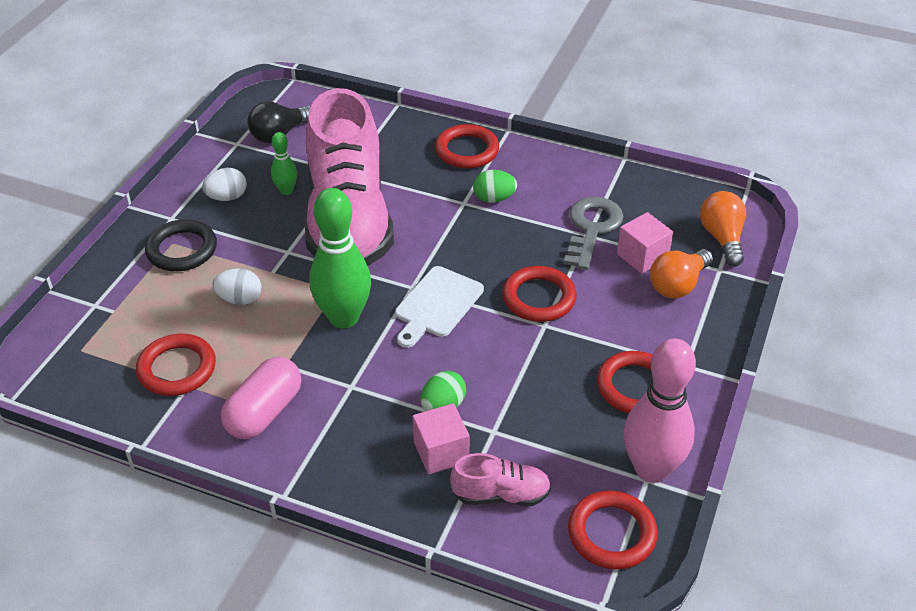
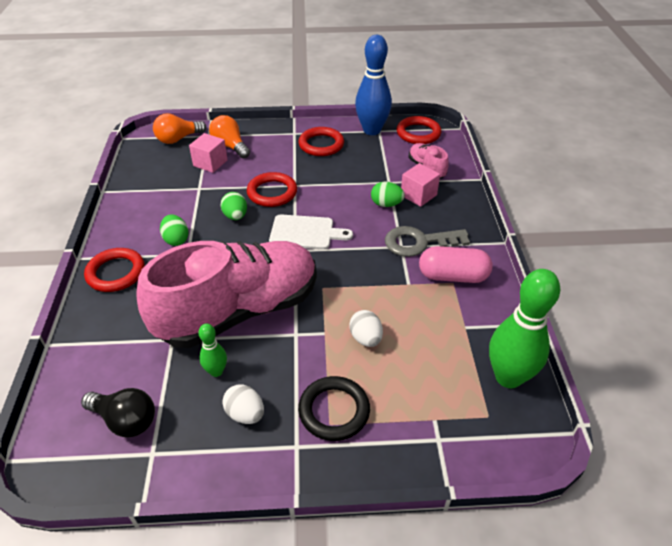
camera: 115 degrees left, 0 degrees up
red ring [136,334,216,396] -> none
green bowling pin [310,188,371,329] -> green bowling pin moved to [489,269,560,388]
grey key [564,197,624,270] -> grey key moved to [385,226,470,257]
pink bowling pin [624,338,696,483] -> blue bowling pin [355,35,392,135]
orange light bulb [650,249,713,298] -> orange light bulb turned 150 degrees counterclockwise [209,115,250,158]
none -> green egg [221,192,247,220]

